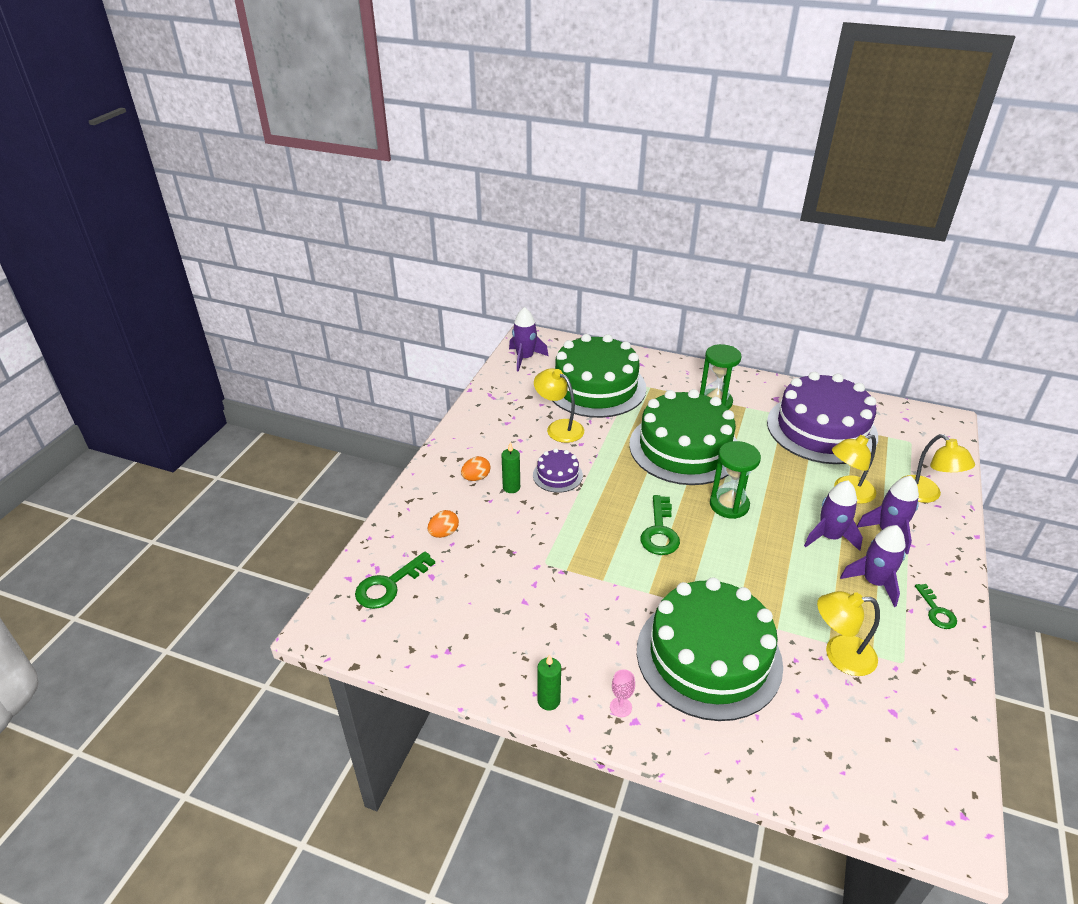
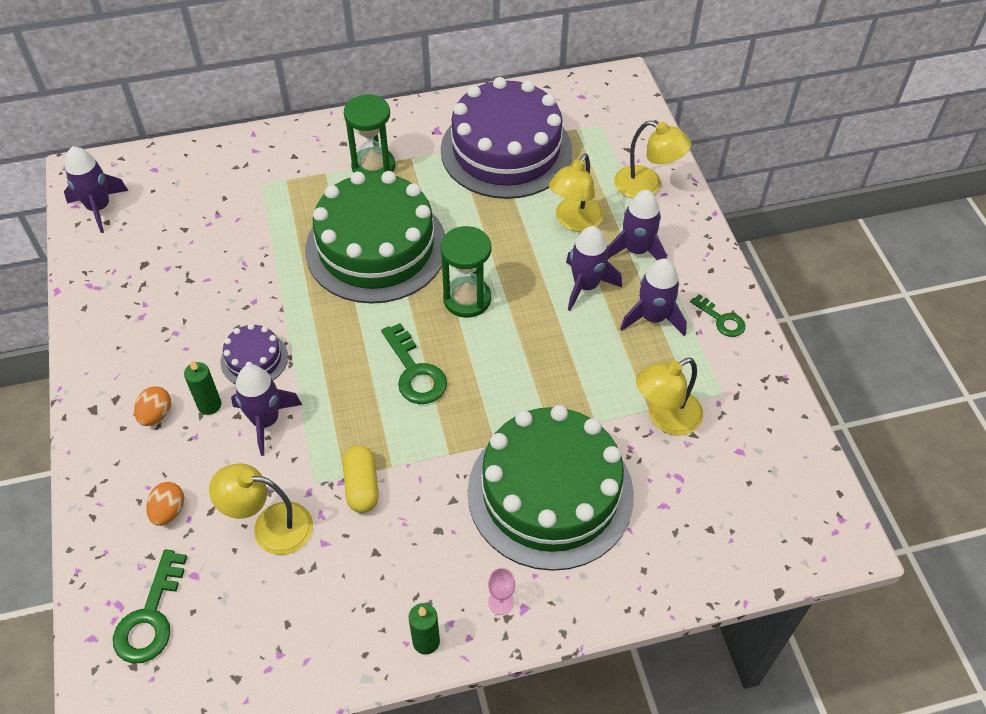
camera: 35 degrees left, 15 degrees up
yellow lamp [534,368,584,443] -> yellow lamp moved to [209,464,313,555]
green cake [552,334,646,418] -> none
none -> purple rocket [231,364,302,456]
none -> yellow capsule [343,445,379,513]

